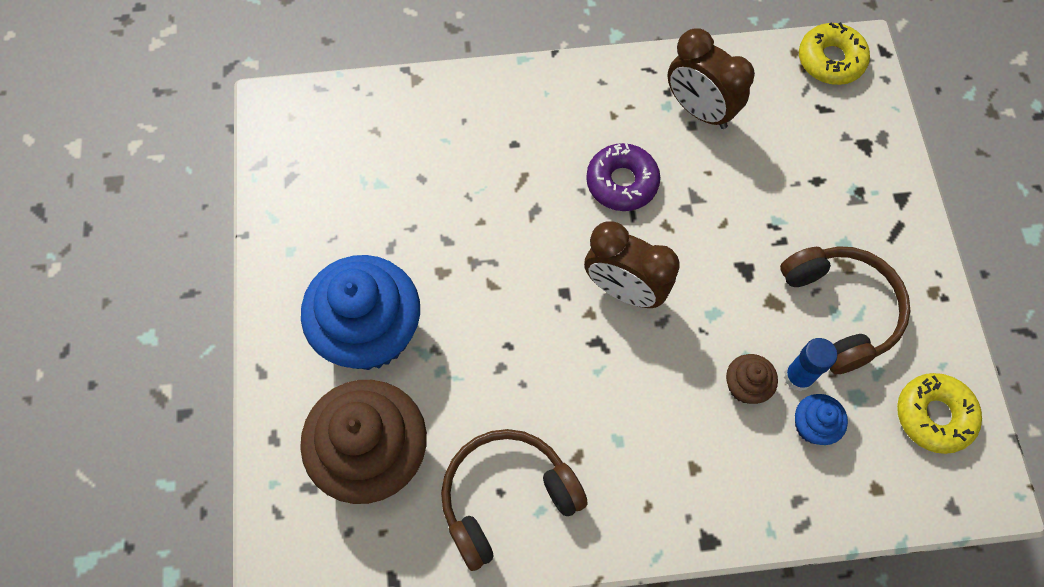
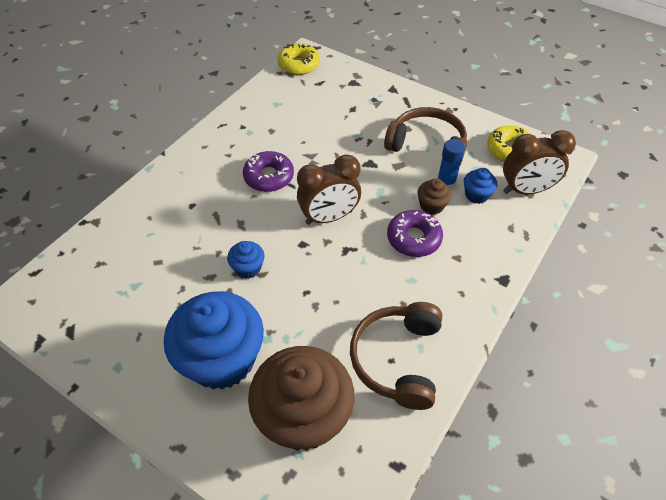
camera: 50 degrees left, 15 degrees down
brown clock [668,28,755,129] -> brown clock moved to [503,130,576,194]
none -> blue cupcake [227,241,265,279]
none -> purple donut [387,210,443,257]

